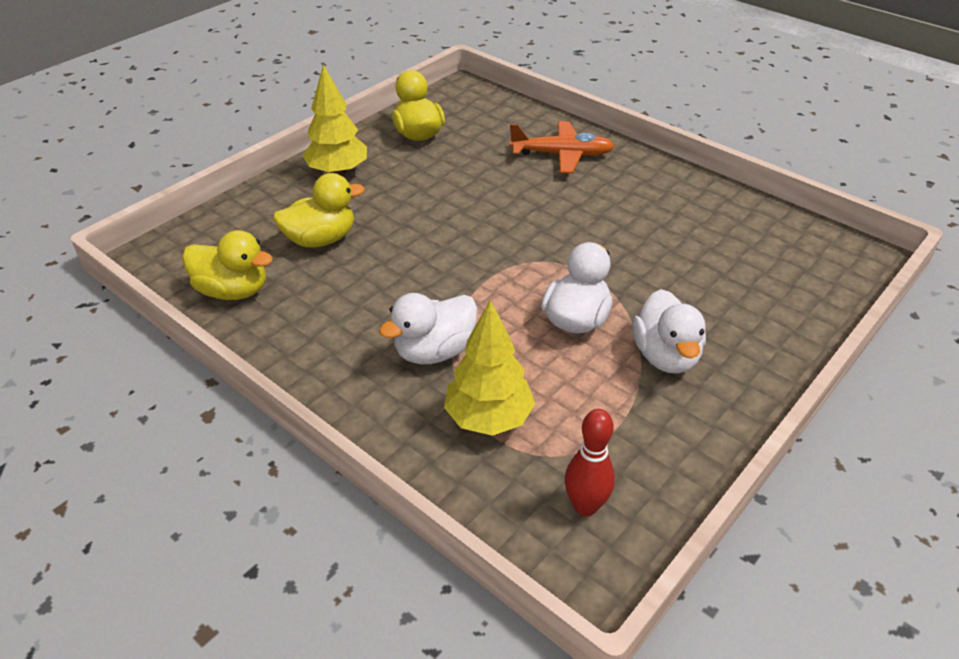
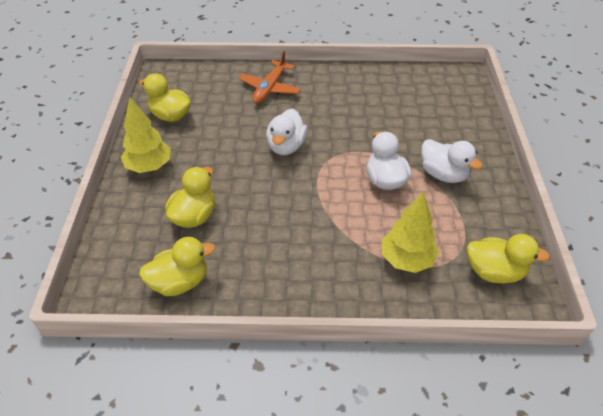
camera: 40 degrees left, 5 degrees up
white duck [379,293,477,364] -> white duck moved to [266,109,307,155]
orange plane [509,121,615,173] -> orange plane turned 150 degrees clockwise [239,50,301,103]
red bowling pin [565,409,615,516] -> yellow duck [467,234,550,283]

